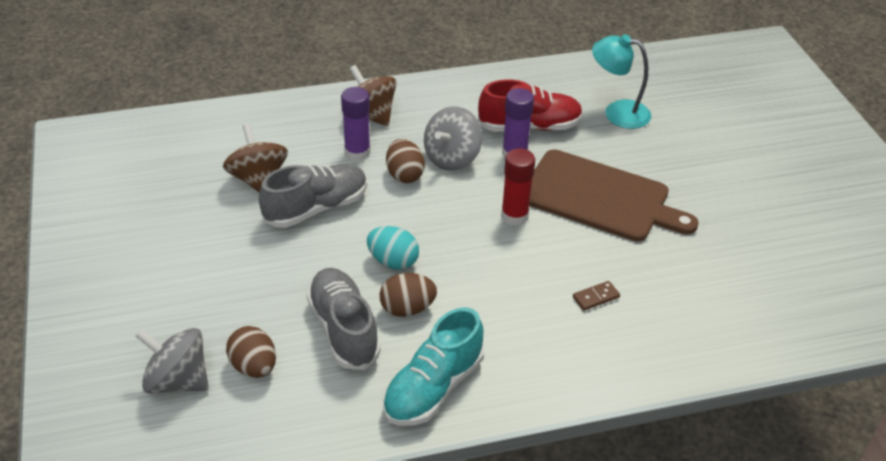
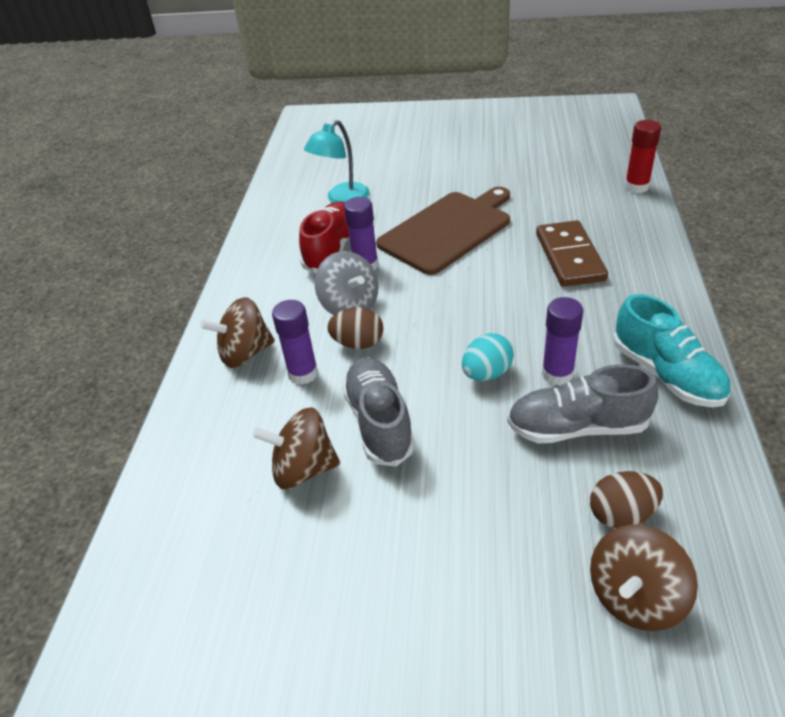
camera: 65 degrees left, 0 degrees up
grey spinning top [135,328,209,394] -> brown spinning top [590,525,698,631]
brown egg [380,273,437,317] -> purple glue stick [542,297,584,386]
red glue stick [501,148,535,226] -> red glue stick moved to [625,120,661,193]
brown domino [573,281,620,311] -> brown domino [536,220,608,287], size x2.41

